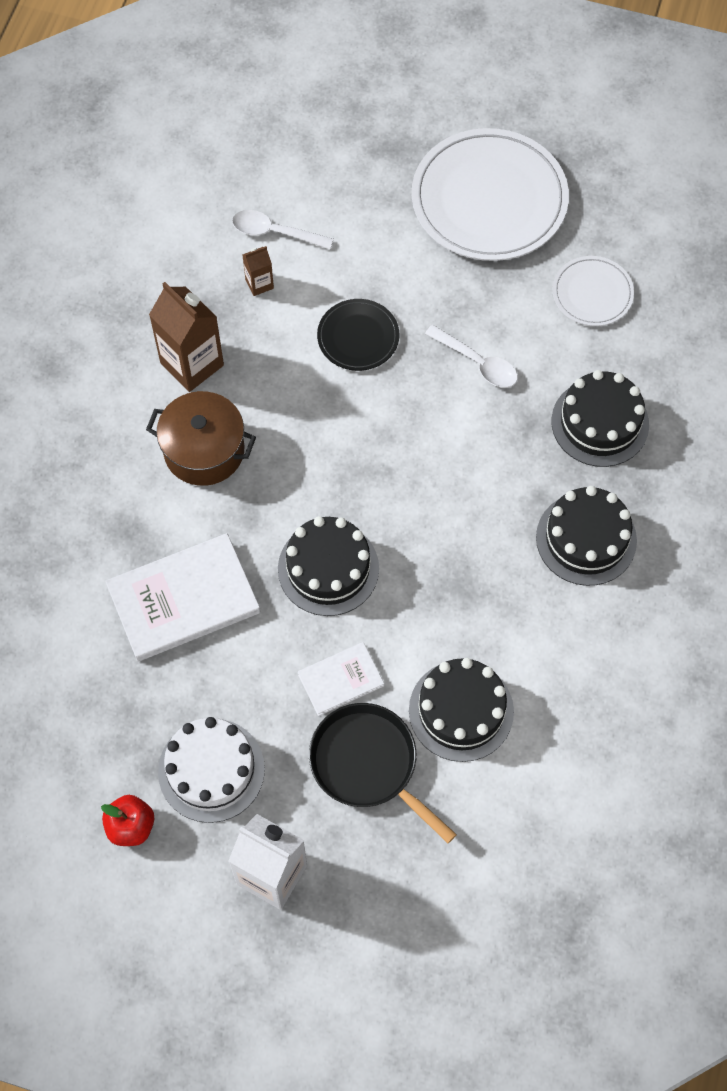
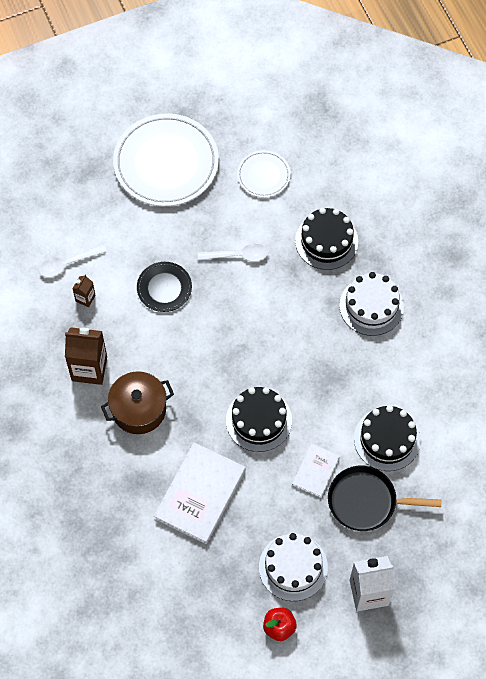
camera: 40 degrees left, 0 degrees up
black cake [536,486,637,586] -> white cake [339,272,404,336]

